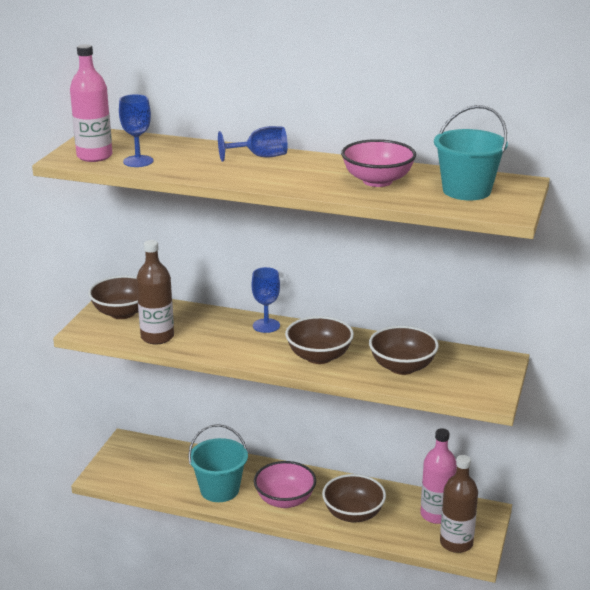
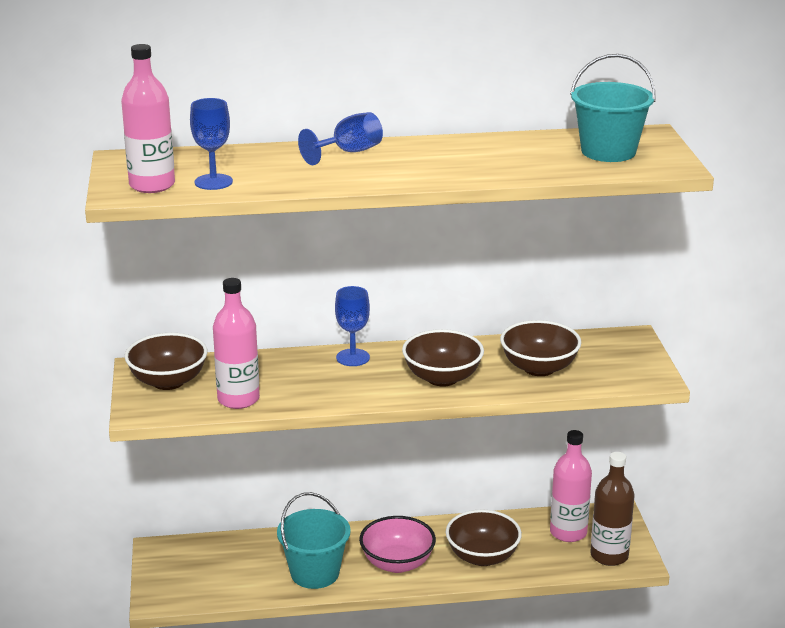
camera: 25 degrees left, 0 degrees up
brown bottle [136,240,174,344] -> pink bottle [213,278,260,409]
pink bowl [341,139,416,187] -> none

